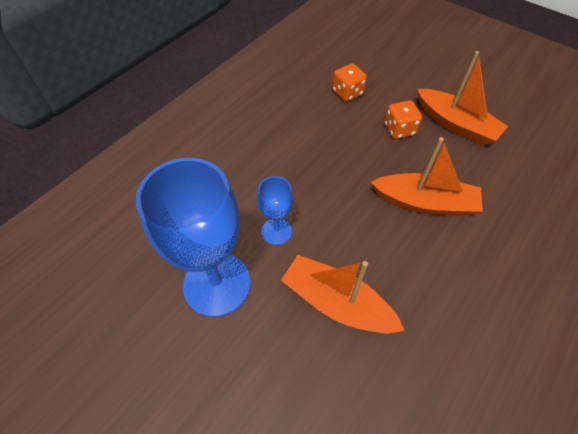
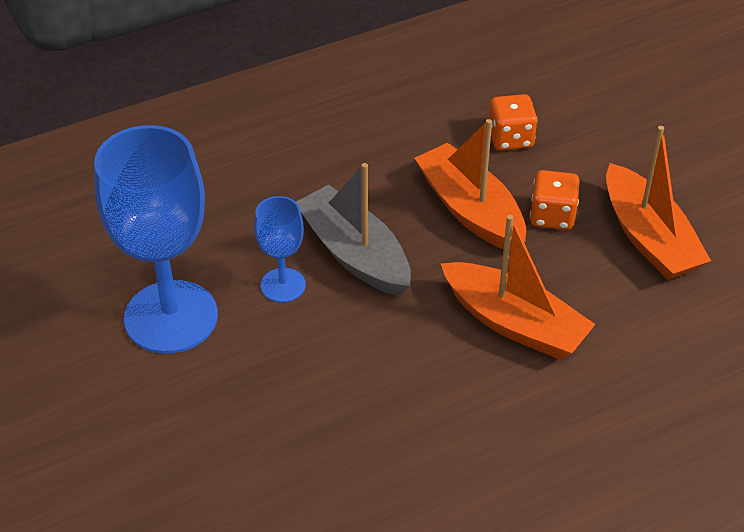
camera: 25 degrees right, 10 degrees down
orange boat [281,255,405,333] -> orange boat moved to [414,119,526,251]
none -> grey boat [296,163,411,296]

